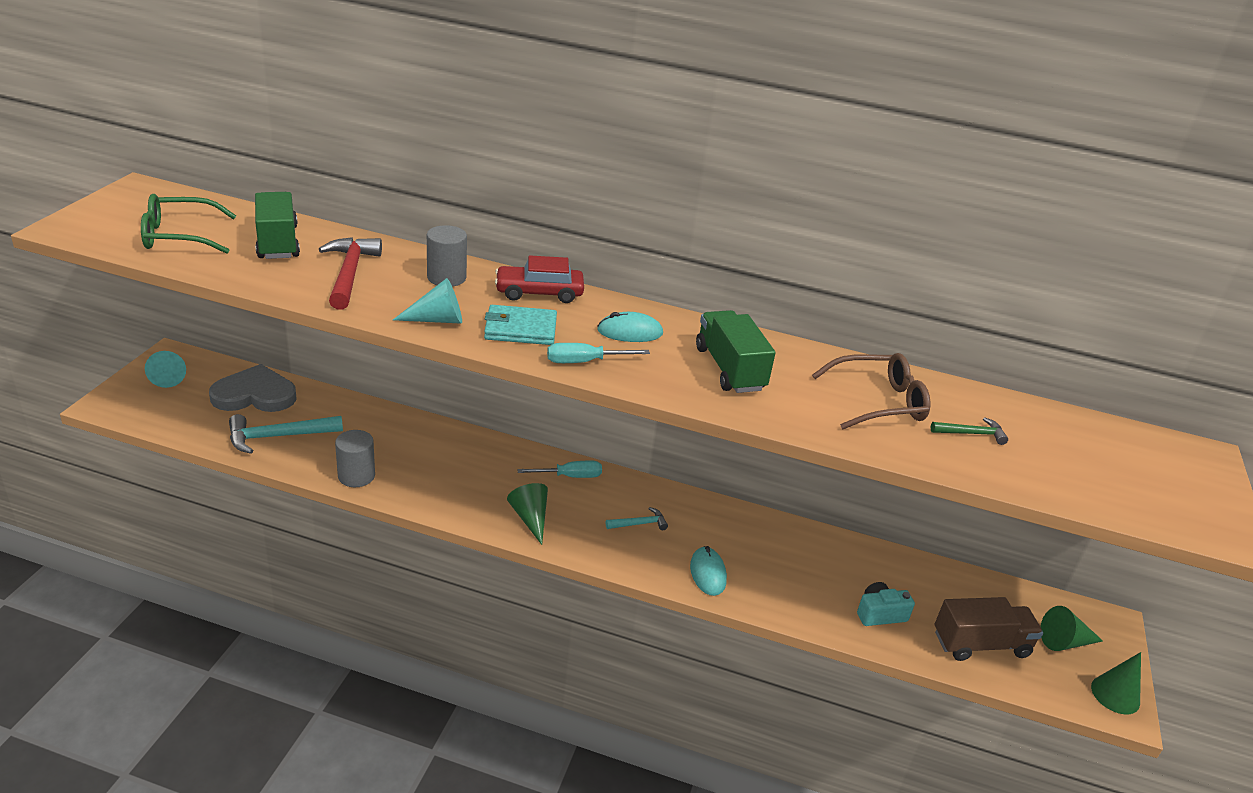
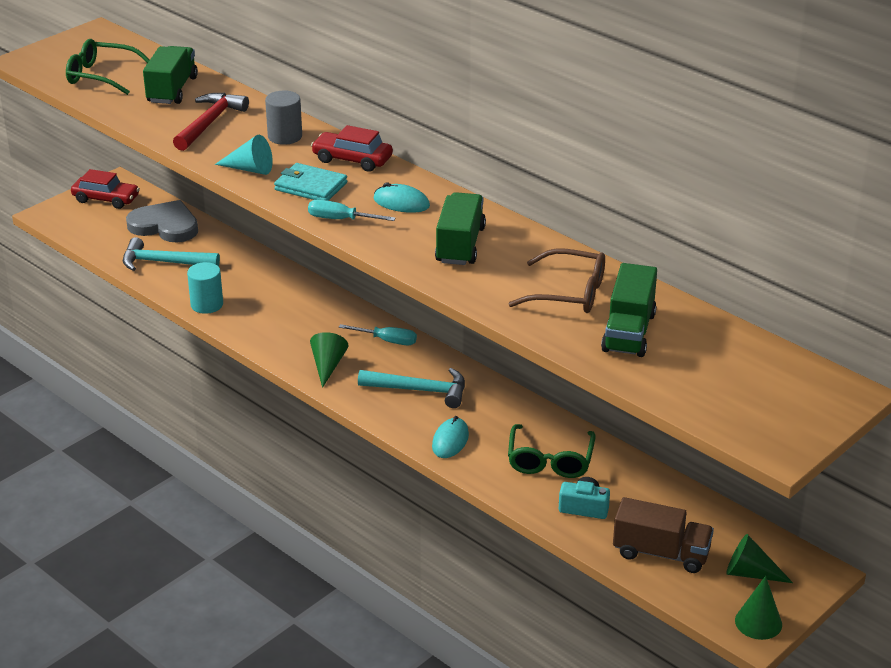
camera: 30 degrees right, 0 degrees up
turquoise cone [145,351,186,388] -> red car [71,169,140,209]
grey cylinder [335,430,375,487] -> turquoise cylinder [187,262,223,314]
turquoise hammer [606,507,668,530] -> turquoise hammer [358,368,465,408], size x1.87
green hammer [931,417,1008,445] -> green truck [601,263,657,357]
none -> green glasses [508,424,596,478]

